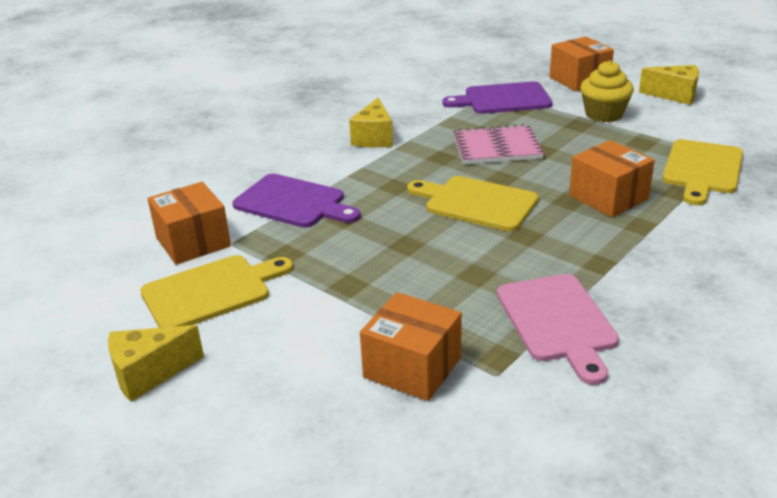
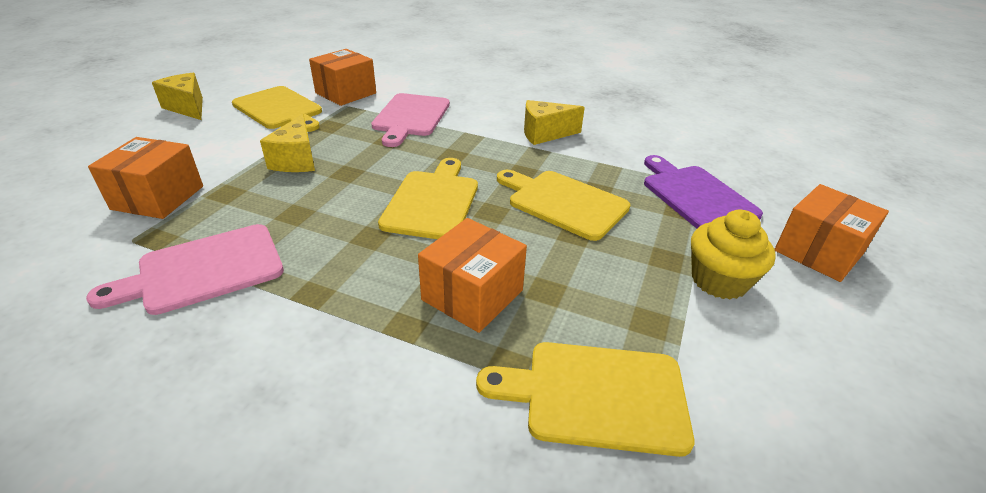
camera: 70 degrees right, 5 degrees up
purple cutting board [233,174,361,228] -> pink cutting board [371,93,450,147]
pink notebook [453,124,544,164] -> yellow cutting board [497,170,630,241]
yellow cheese [639,65,699,105] -> yellow cheese moved to [260,114,315,172]

